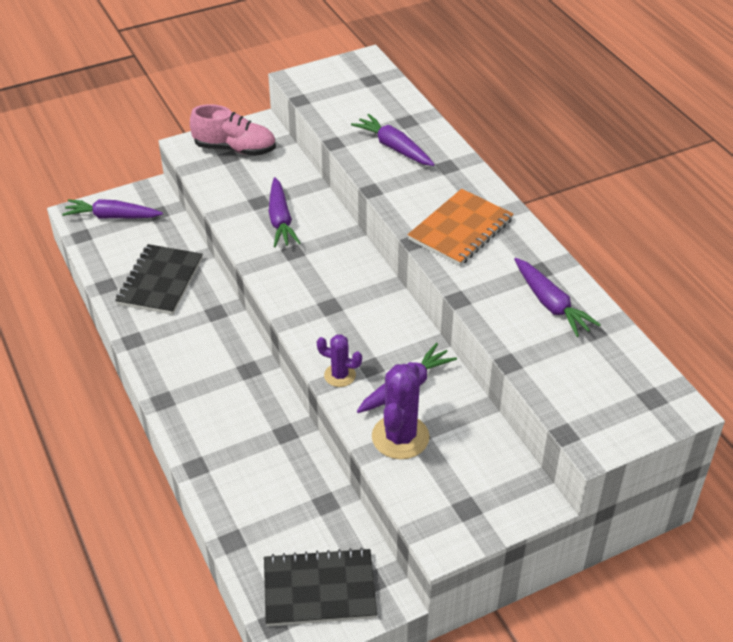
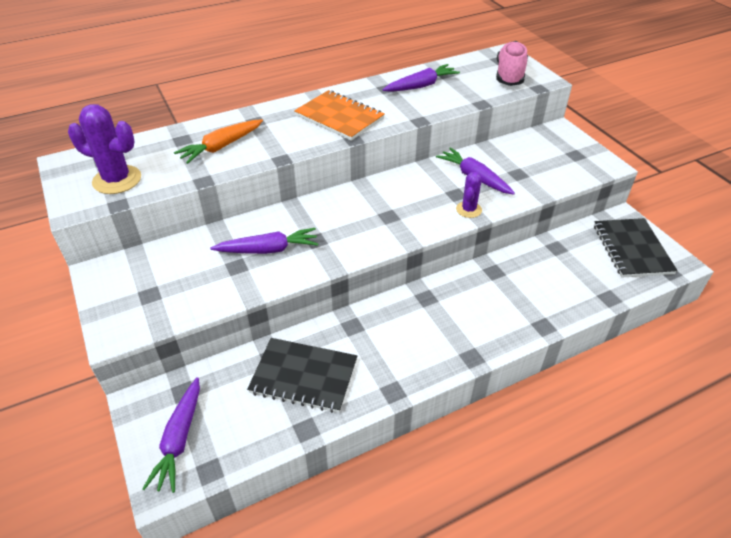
camera: 90 degrees left, 0 degrees up
pink shoe [190,104,276,156] -> pink shoe moved to [496,41,528,86]
purple carrot [351,114,435,166] -> orange carrot [174,119,263,164]
purple cactus [372,362,430,459] -> purple cactus moved to [68,104,141,194]

